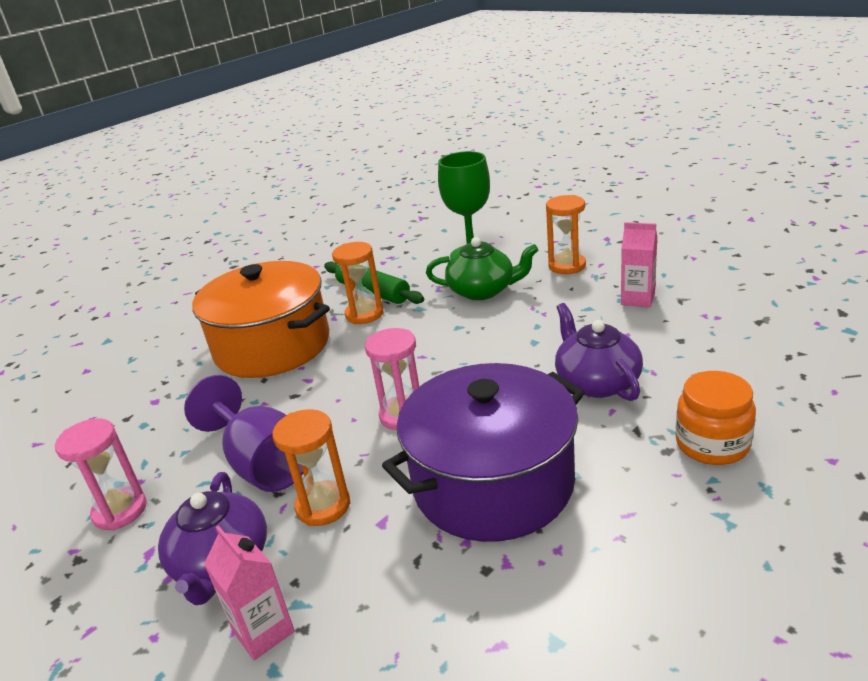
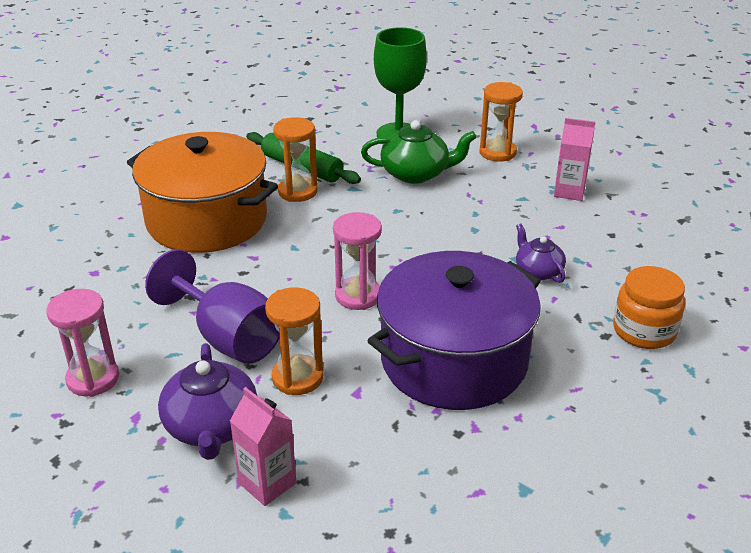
camera: 10 degrees left, 5 degrees up
purple teapot [555,303,643,401] -> purple teapot [516,223,566,283], size x0.62

